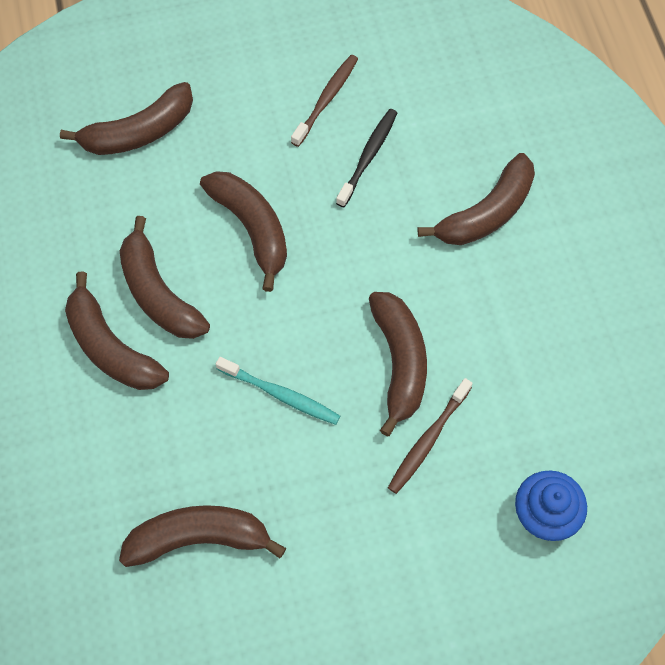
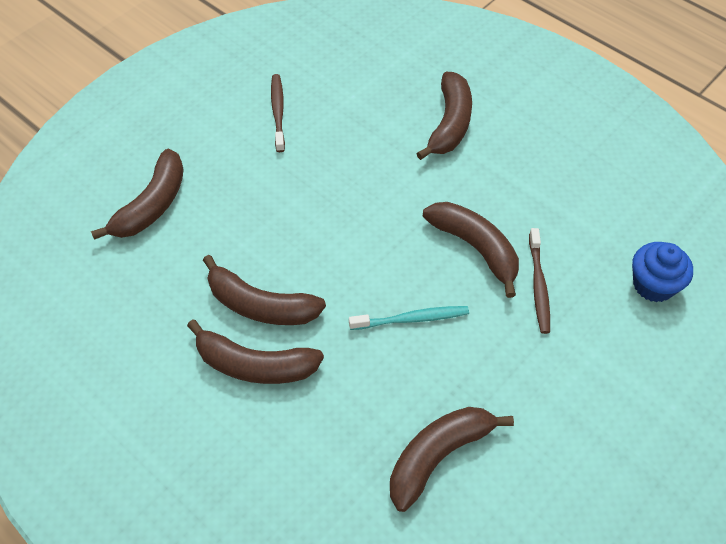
camera: 35 degrees left, 10 degrees down
brown banana [200,171,287,292] -> none
black toothbrush [336,109,397,207] -> none

